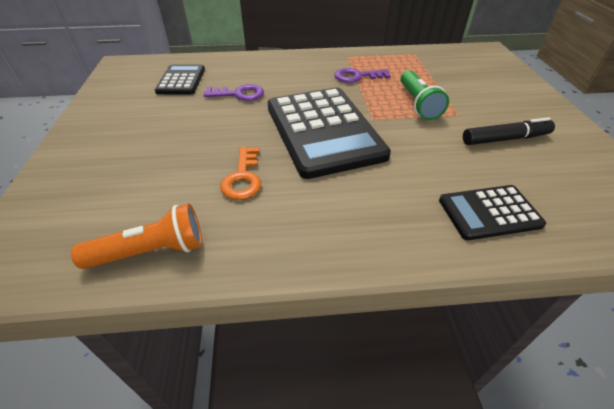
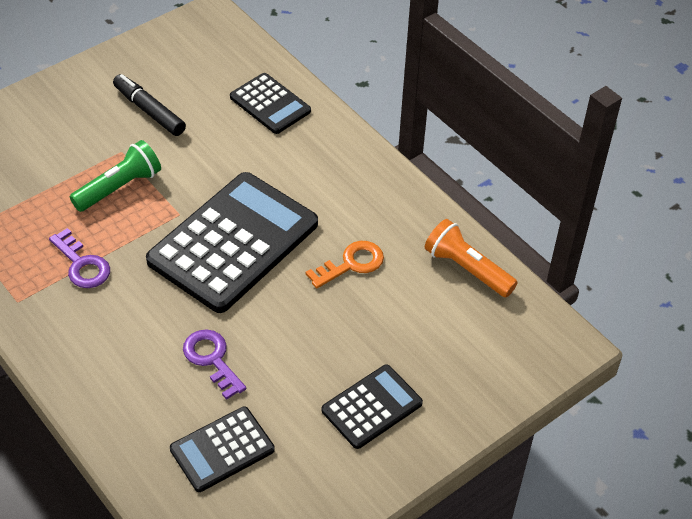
camera: 125 degrees left, 5 degrees up
none -> black calculator [322,365,423,449]

